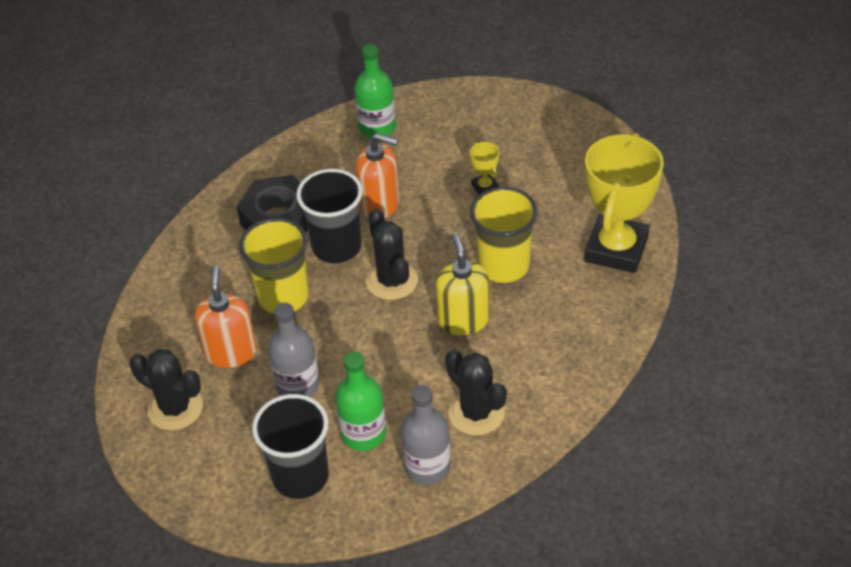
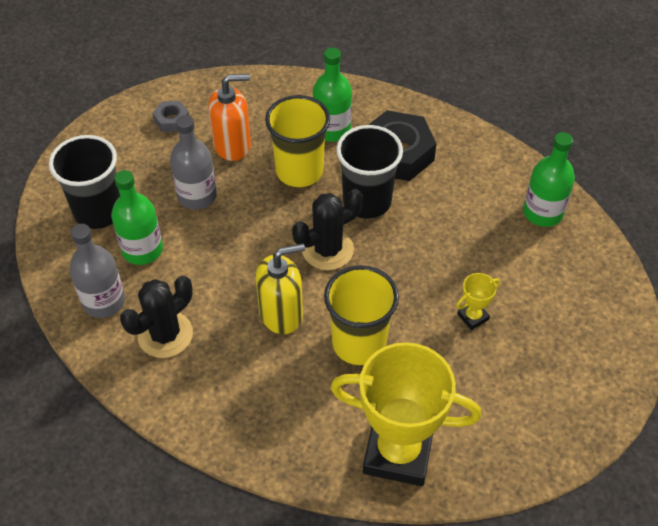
camera: 80 degrees right, 5 degrees up
black cactus [129,349,203,431] -> grey nut [153,101,189,132]
orange soap dispenser [356,133,399,218] -> none
none -> green bottle [313,48,352,142]

